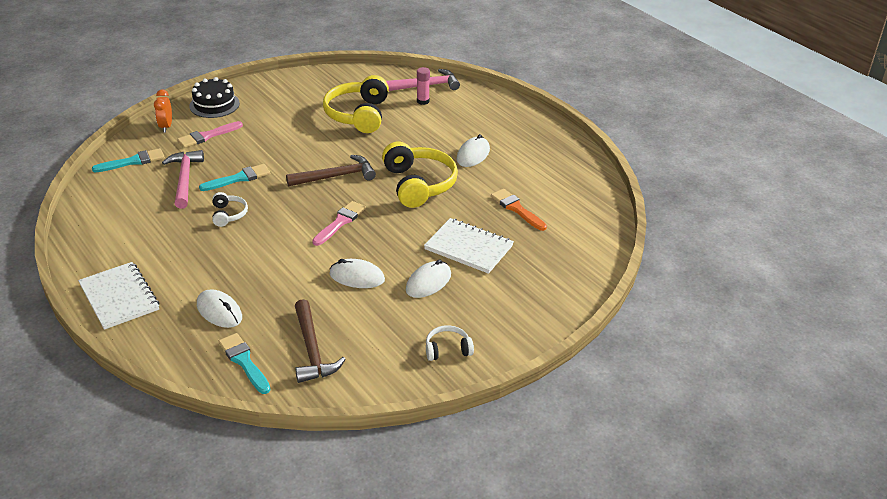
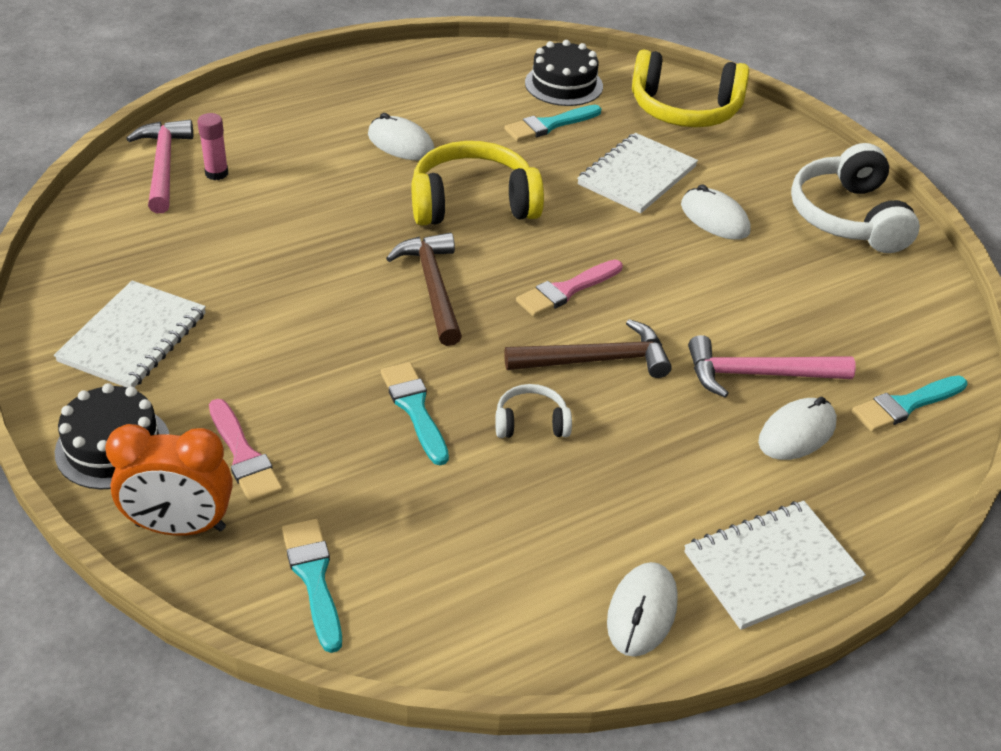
camera: 85 degrees left, 5 degrees up
orange clock [154,89,172,133] -> orange clock [105,424,233,536], size x1.59
pink hammer [162,150,204,209] -> pink hammer moved to [688,335,856,398]
brown hammer [295,299,346,383] -> brown hammer moved to [504,319,672,378]
pink brush [312,201,366,246] -> pink brush turned 75 degrees counterclockwise [516,259,623,317]
yellow headphones [323,75,389,133] -> yellow headphones moved to [632,49,749,127]
white mouse [330,259,385,288] -> white mouse moved to [607,562,678,657]
white headphones [426,325,474,361] -> white headphones [791,143,920,253], size x2.05
orange brush [491,189,547,231] -> turquoise brush [504,105,601,142]
none -> white notebook [54,280,206,388]
none -> black cake [525,40,603,106]

